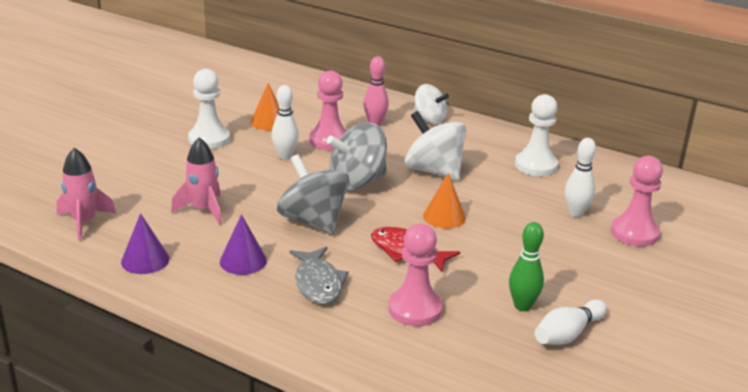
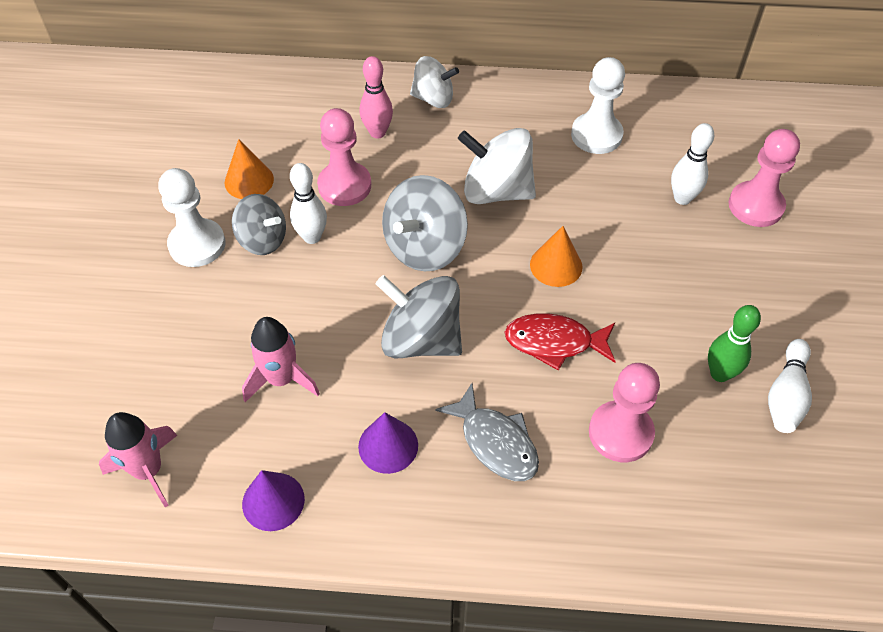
camera: 25 degrees left, 25 degrees up
none -> grey spinning top [232,194,286,255]

